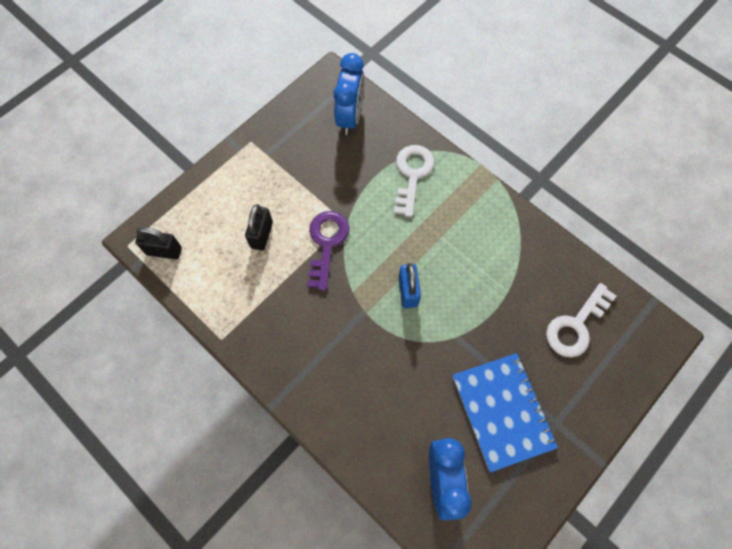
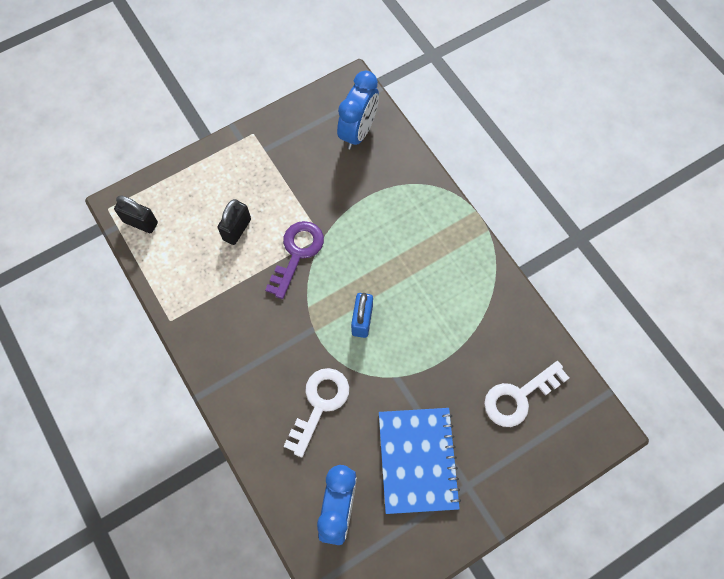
camera: 15 degrees right, 0 degrees up
white key [394,145,434,217] -> white key moved to [284,368,349,457]

